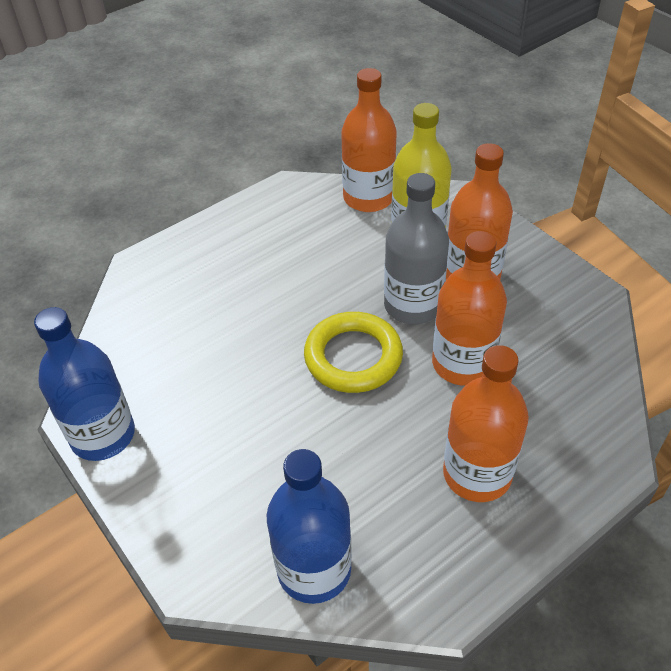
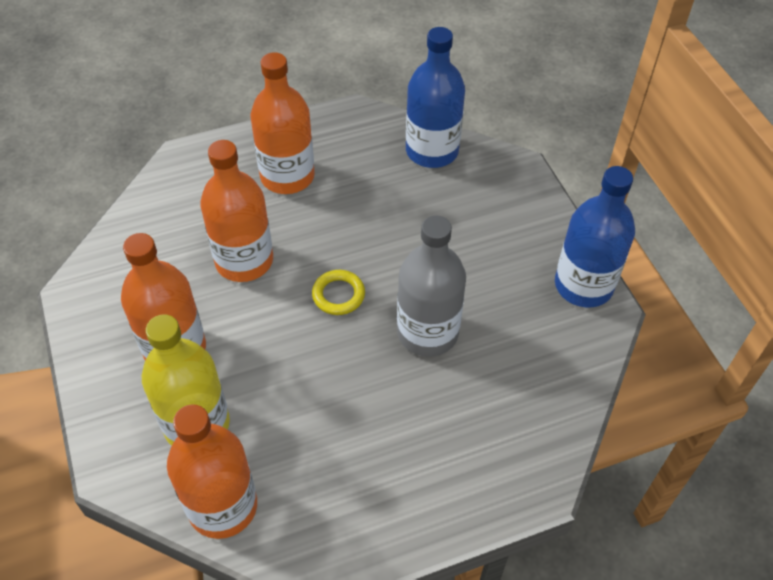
camera: 165 degrees left, 5 degrees up
yellow ring [304,312,403,393] -> yellow ring [312,270,365,315], size x0.55
grey bottle [384,173,449,324] -> grey bottle moved to [397,216,466,357]

